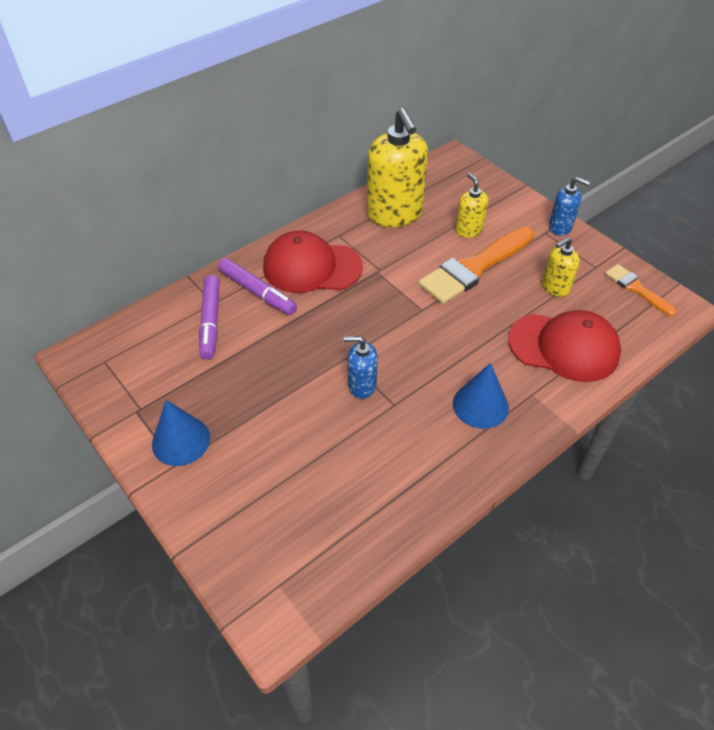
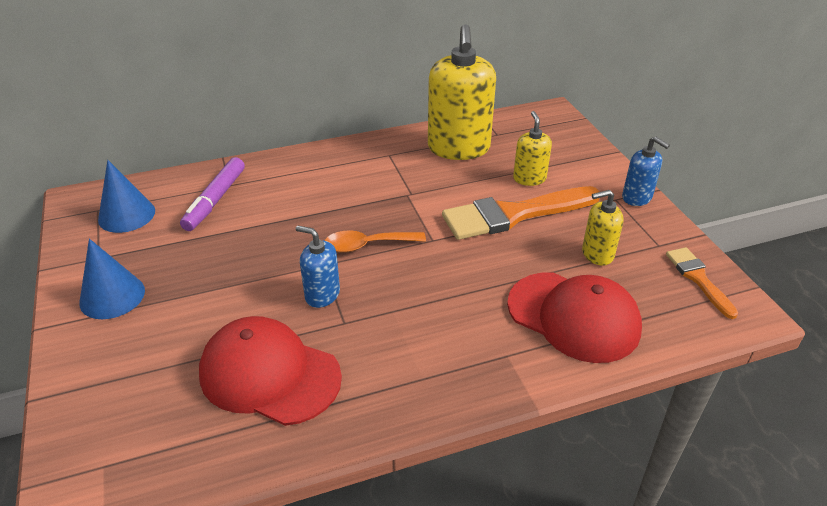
camera: 20 degrees right, 10 degrees down
purple marker [218,258,297,315] -> none
red cap [263,231,363,293] -> red cap moved to [199,316,342,426]
blue cone [453,363,509,429] -> blue cone moved to [98,160,155,233]
none -> orange spoon [325,230,426,253]

